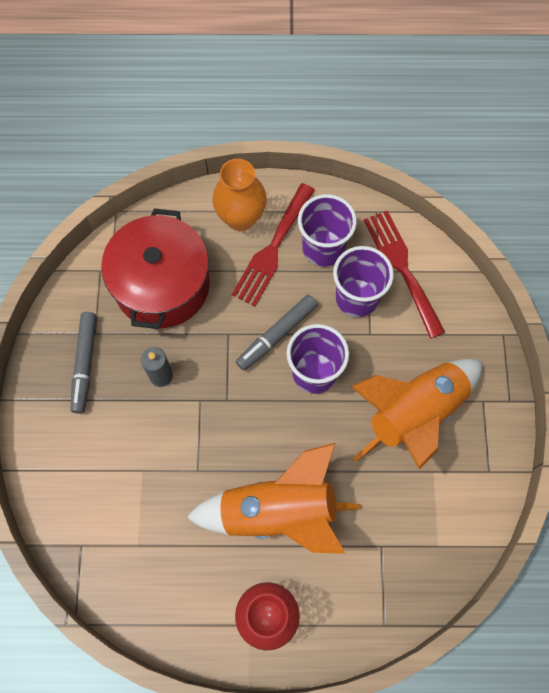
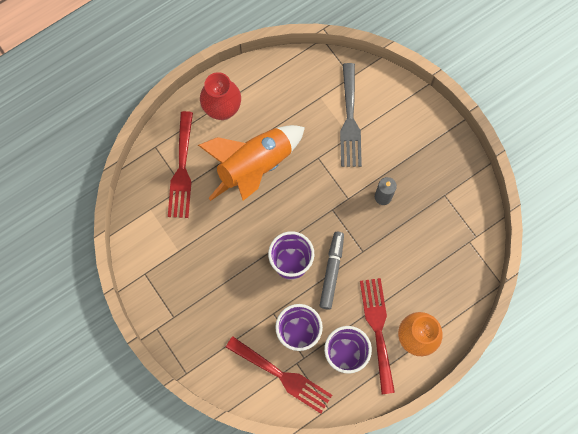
camera: 145 degrees right, 5 degrees up
grey marker [71,312,97,414] -> none
red pot [101,208,210,329] -> none
orange rocket [351,359,482,470] -> none
none -> red fork [168,111,193,218]
none -> grey fork [340,63,362,167]

